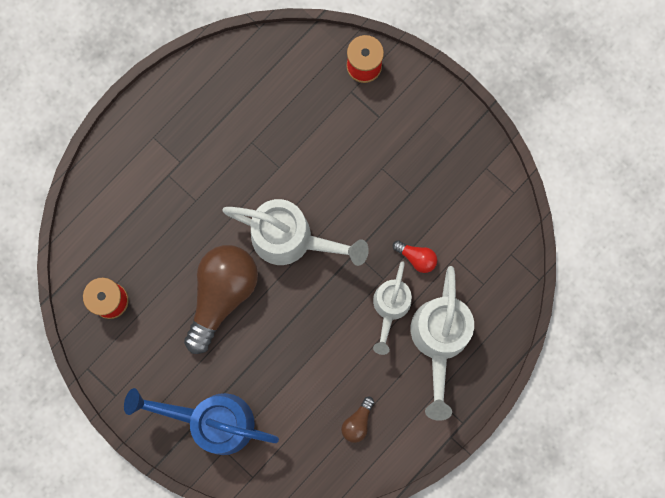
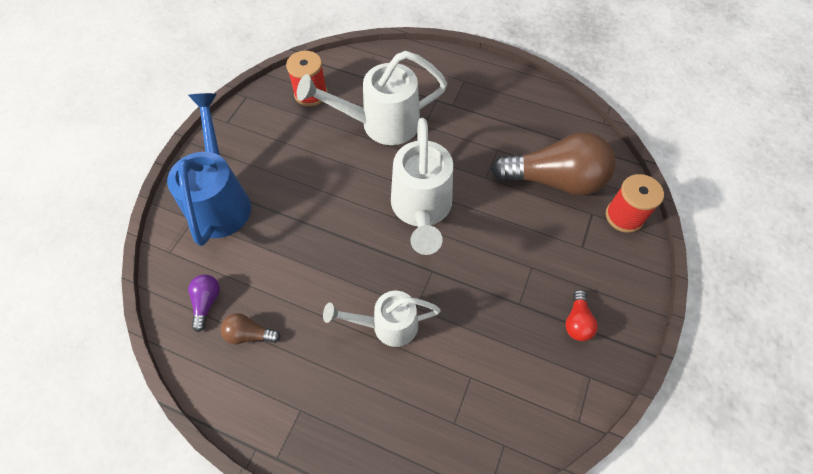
camera: 70 degrees right, 20 degrees down
brown light bulb [184,245,258,354] -> brown light bulb moved to [491,132,615,196]
red light bulb [393,240,437,273] -> red light bulb moved to [565,290,598,341]
white watering can [411,266,474,421] -> white watering can moved to [297,51,447,145]
none -> purple light bulb [188,275,220,332]

